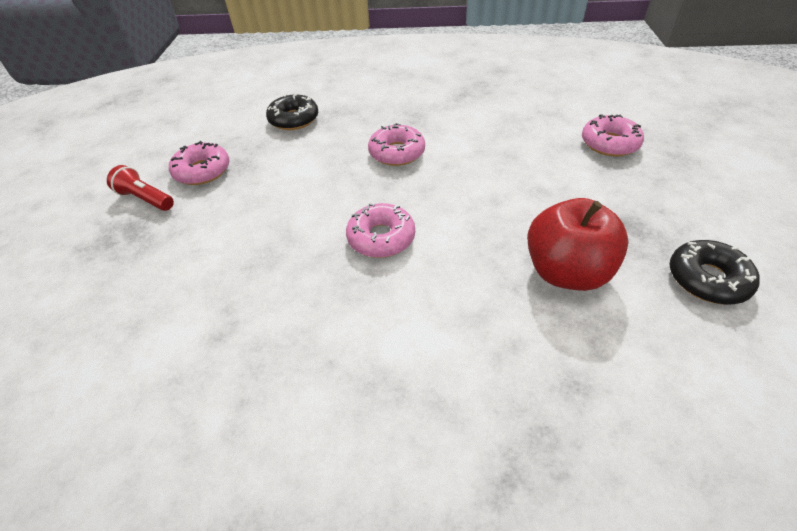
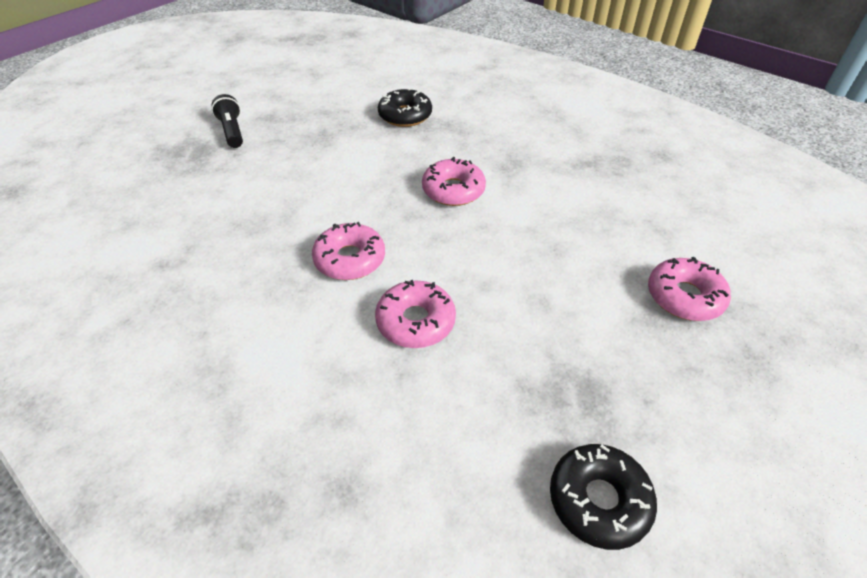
camera: 35 degrees right, 0 degrees up
red flashlight [107,165,174,211] -> black flashlight [211,94,243,148]
pink donut [169,141,230,185] -> pink donut moved to [375,280,456,348]
red apple [527,198,628,291] -> none

